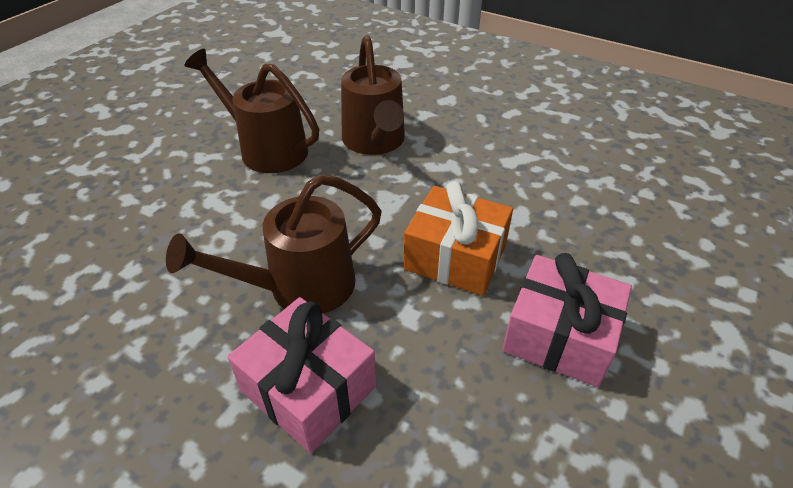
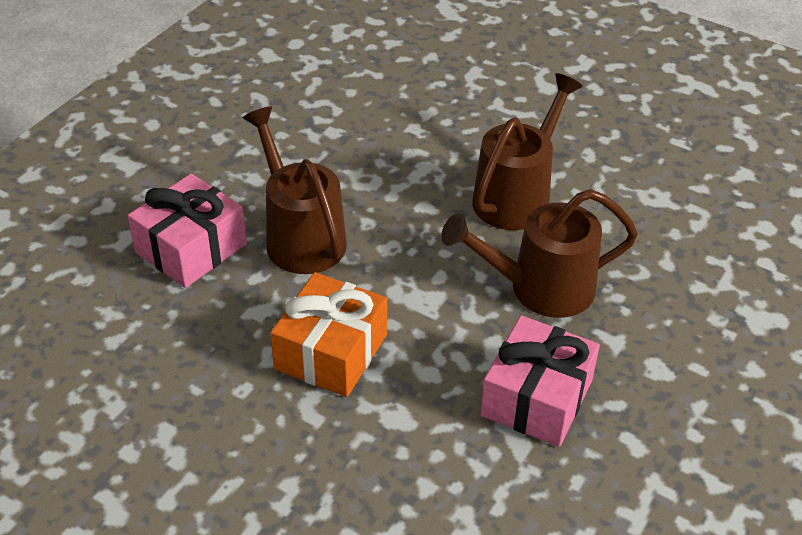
camera: 90 degrees right, 0 degrees up
pink gift [502,253,632,387] -> pink gift moved to [480,315,600,447]

